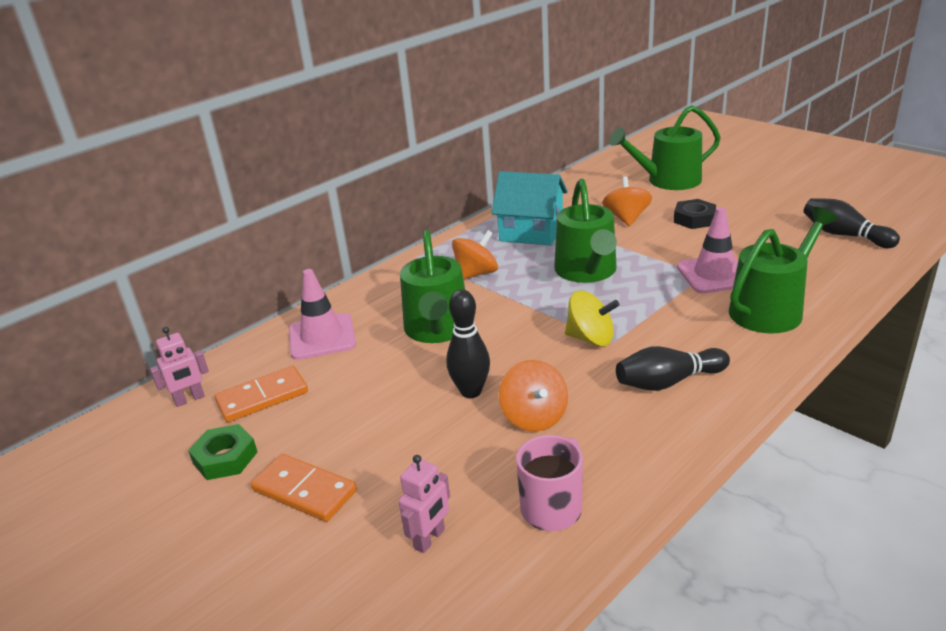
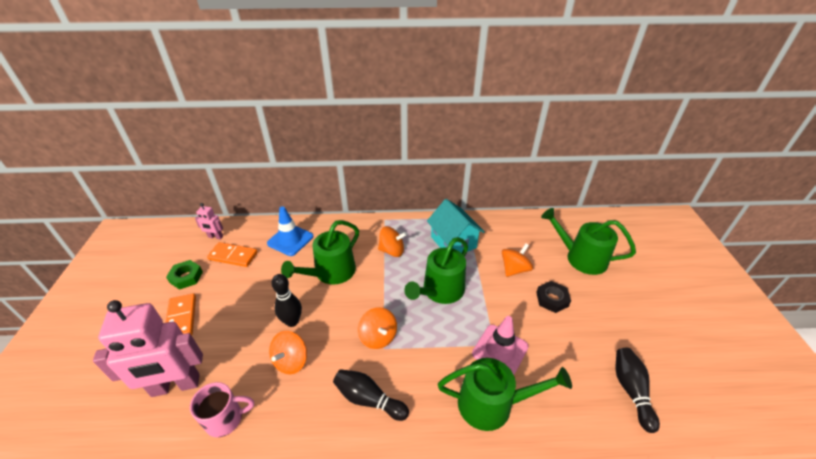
camera: 40 degrees right, 10 degrees up
pink traffic cone [289,269,356,360] -> blue traffic cone [267,206,313,256]
pink robot [399,455,450,553] -> pink robot [93,300,203,397], size x2.25
yellow spinning top [565,290,620,347] -> orange spinning top [358,307,397,349]

